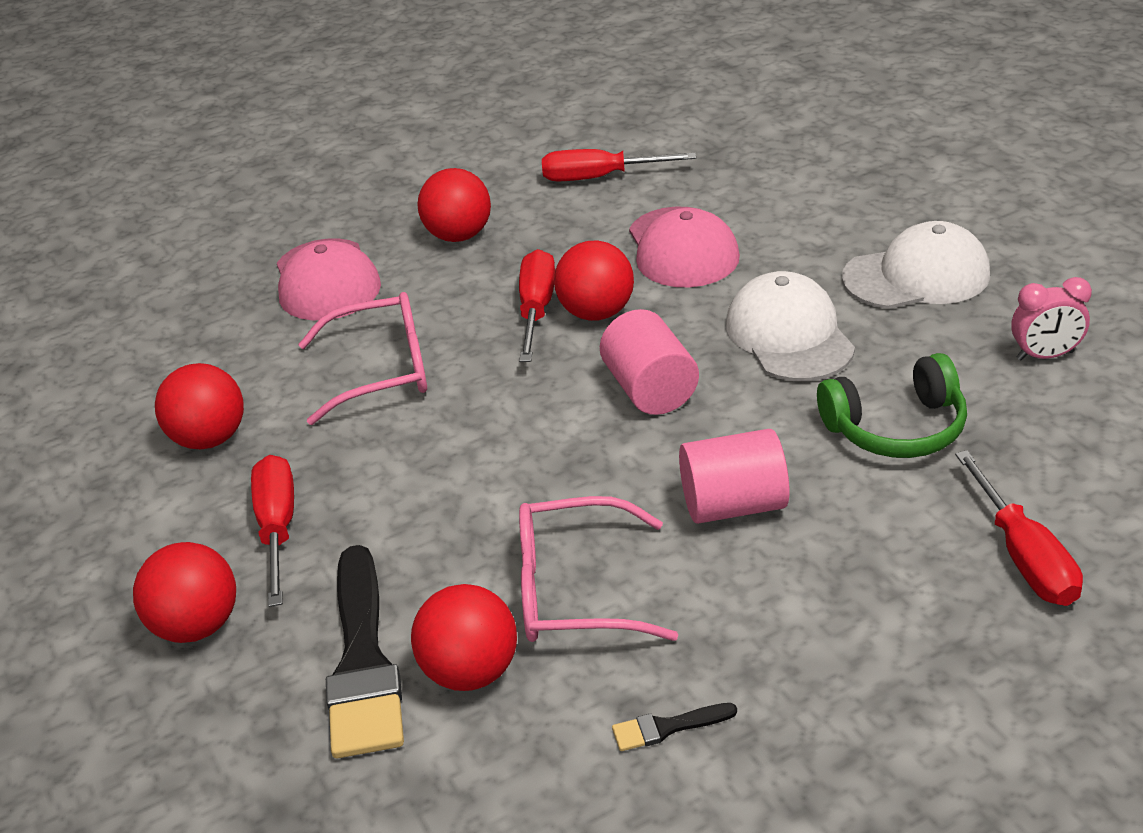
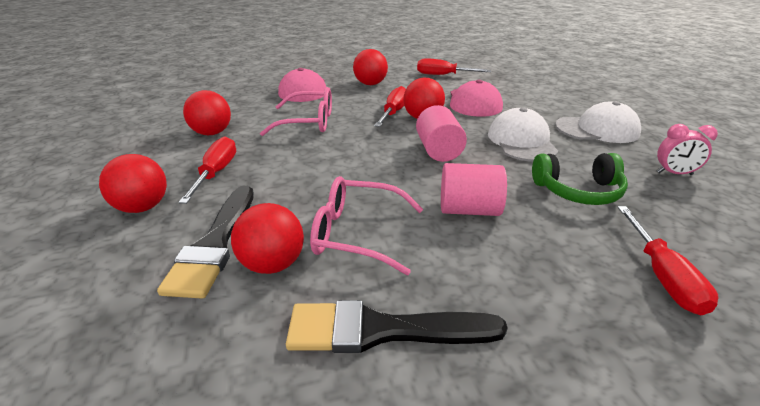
camera: 10 degrees right, 5 degrees down
black brush [612,703,737,751] -> black brush [286,300,508,353], size x2.33

